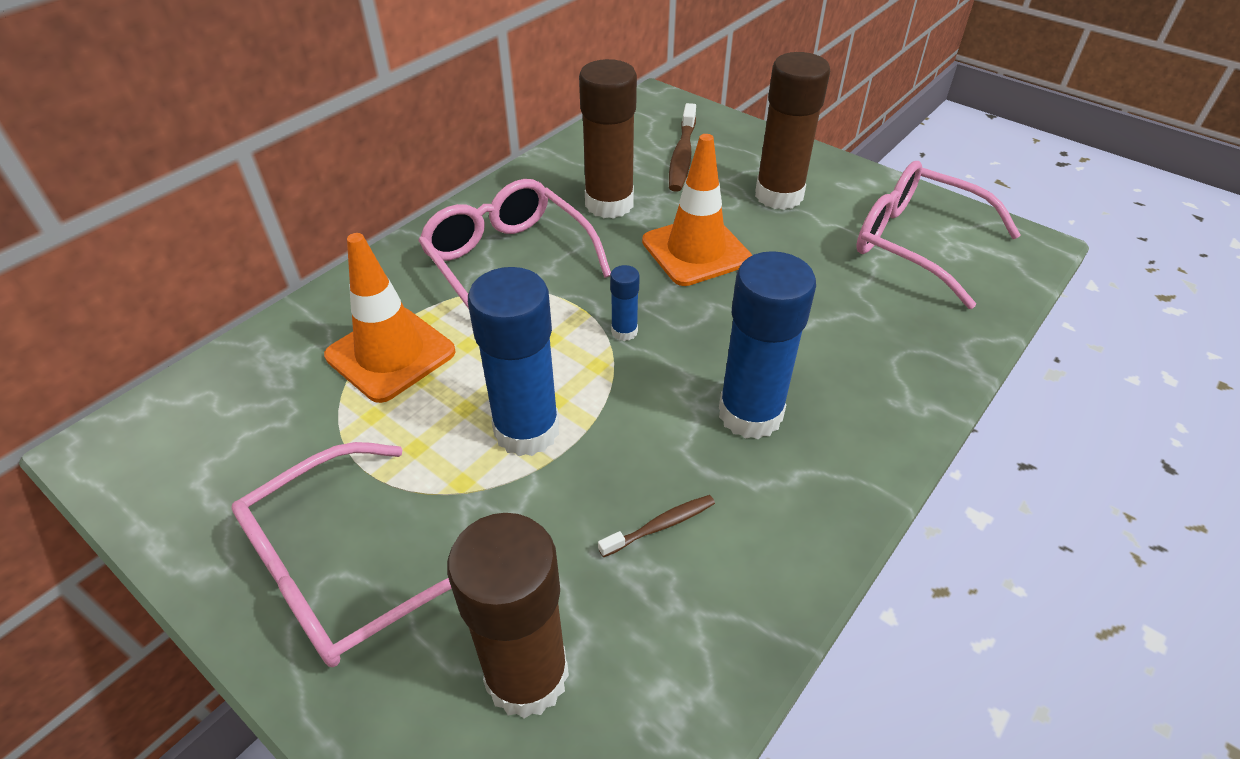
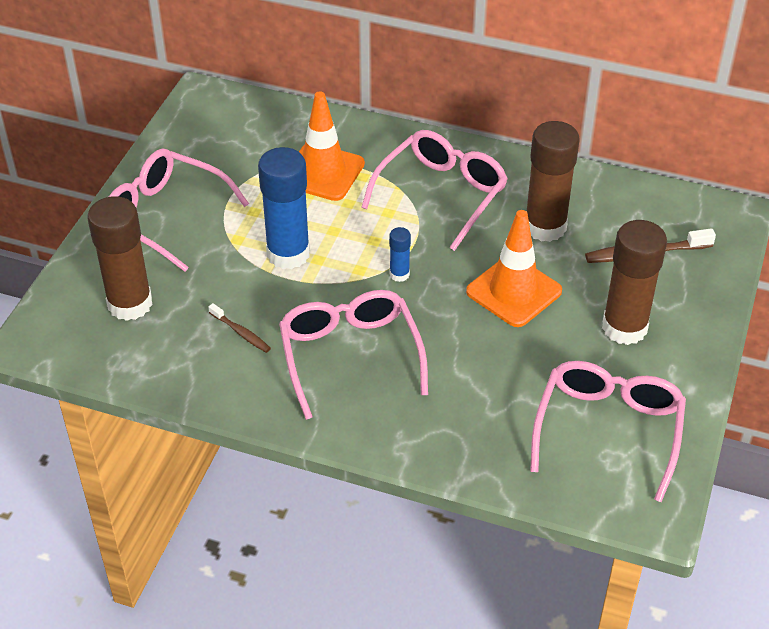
camera: 70 degrees right, 0 degrees up
blue glue stick [719,251,816,439] -> pink glasses [279,290,428,420]

